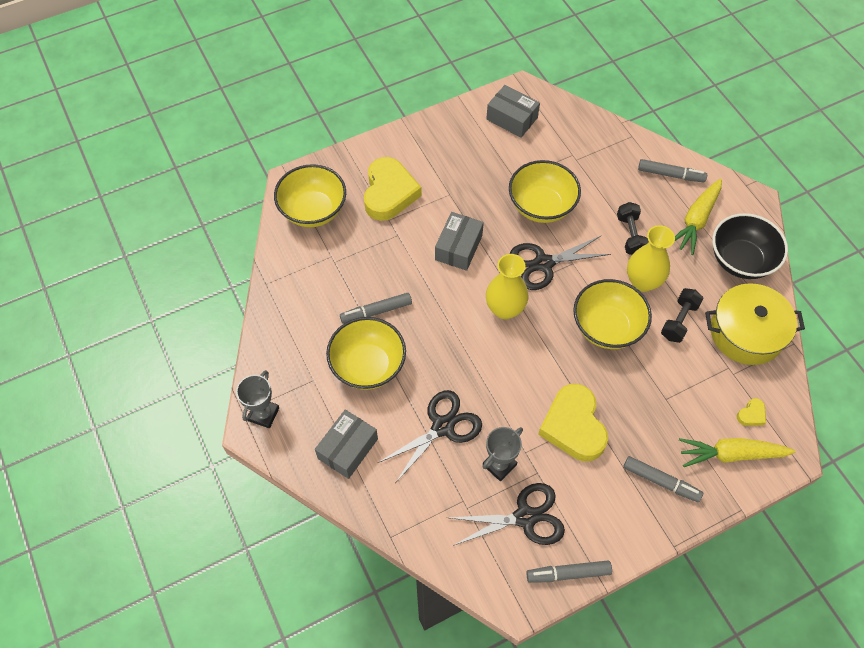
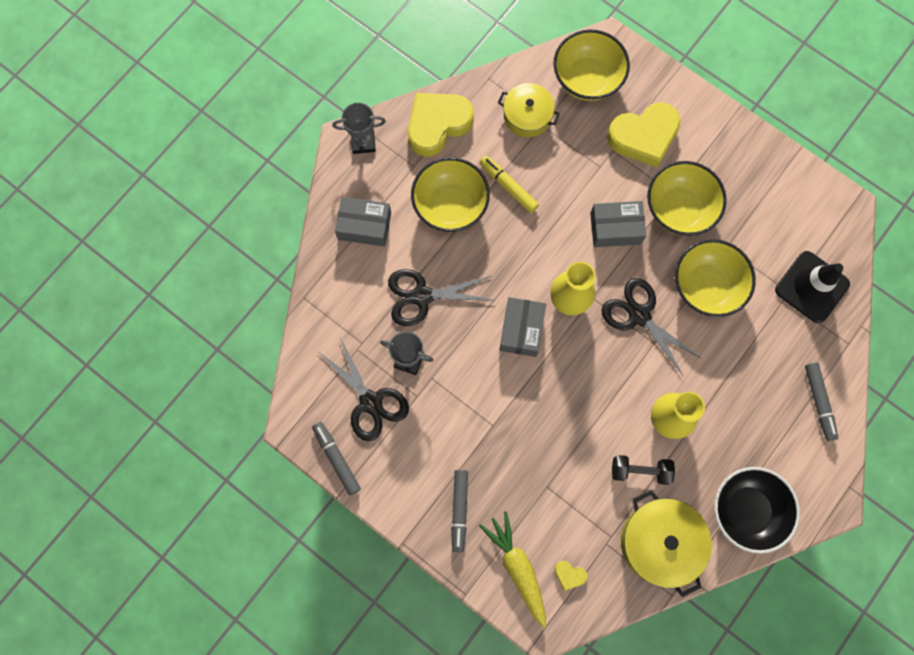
camera: 65 degrees right, 15 degrees up
grey marker [340,293,412,324] -> yellow marker [479,156,539,213]
black scissors [378,390,482,482] -> black scissors turned 150 degrees clockwise [388,269,496,326]
grey box [486,85,540,138] -> grey box moved to [499,297,546,357]
yellow heart [538,384,608,461] -> yellow heart moved to [408,93,474,157]
yellow bowl [573,279,652,349] -> yellow bowl moved to [647,161,727,236]
black dumbbell [617,202,649,255] -> none
yellow carrot [675,179,722,255] -> none
none -> yellow pot [498,83,560,137]
none -> black traffic cone [775,251,850,323]

